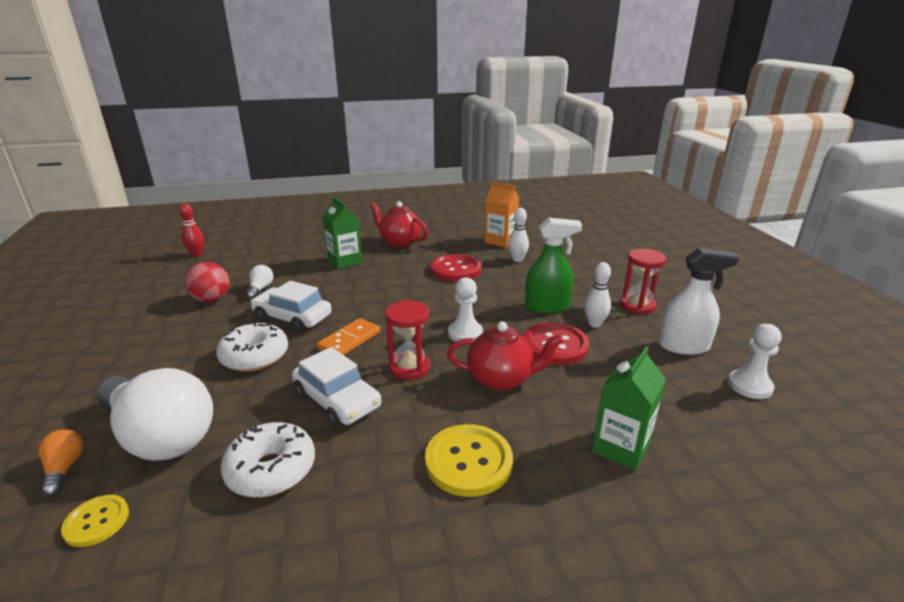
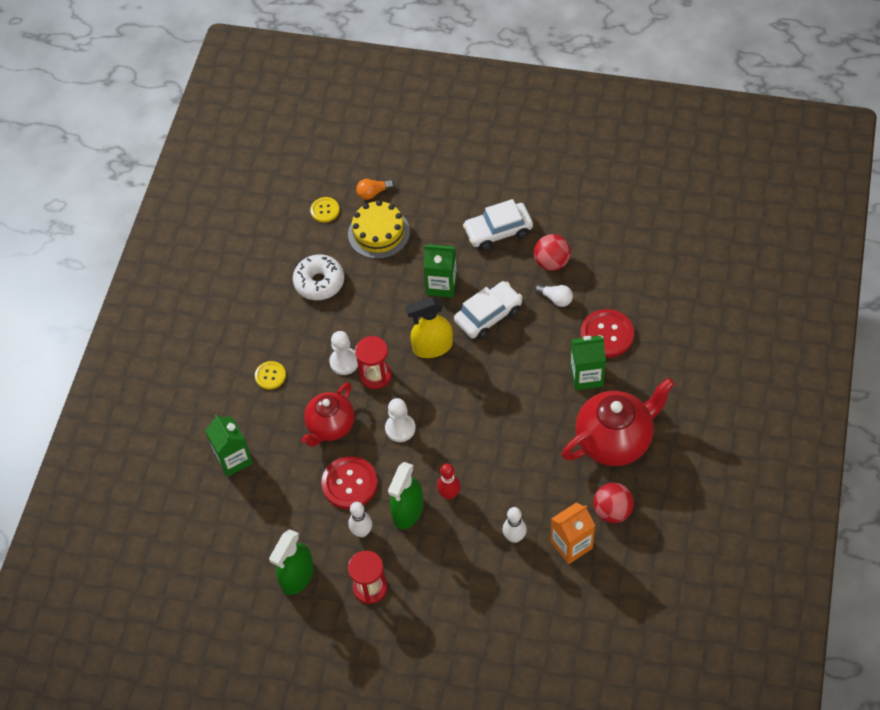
camera: 120 degrees right, 30 degrees up
orange light bulb [38,429,84,496] -> orange light bulb turned 150 degrees clockwise [356,179,394,200]
white light bulb [97,368,213,461] -> yellow cake [348,200,410,259]
red bowling pin [179,203,205,257] -> red bowling pin moved to [437,463,461,500]
white donut [216,322,288,372] -> green carton [423,244,457,298]
white car [292,347,381,428] -> white car moved to [463,199,533,250]
orange domino [317,318,380,355] -> yellow spray bottle [405,297,453,358]
red teapot [370,201,428,248] -> red teapot [562,378,675,466], size x1.51
yellow button [425,424,513,497] -> yellow button [255,361,286,390], size x0.58
red button [430,254,482,281] -> red button moved to [580,309,634,358]
white spray bottle [658,248,739,355] -> green spray bottle [269,529,314,595]
white pawn [728,324,781,399] -> white pawn moved to [329,331,358,375]
none -> red ball [593,483,634,523]

